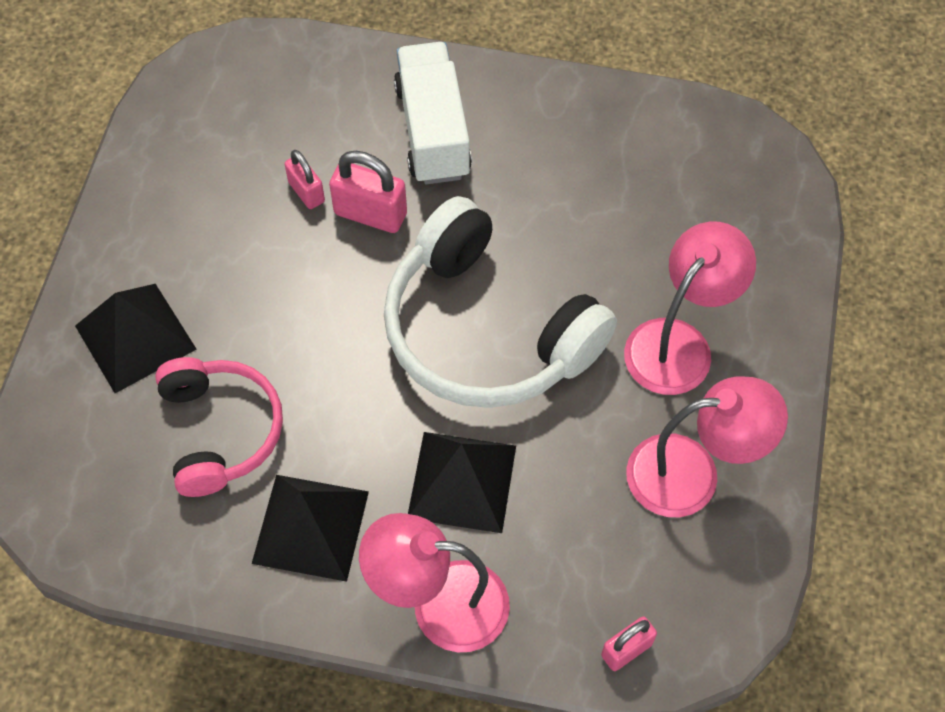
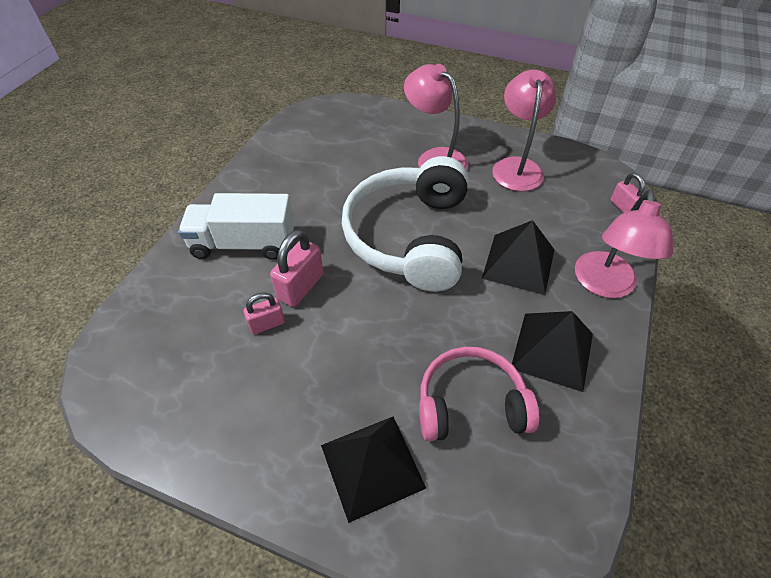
camera: 80 degrees left, 10 degrees down
white headphones [384,196,617,408] -> white headphones turned 135 degrees clockwise [342,156,468,292]

